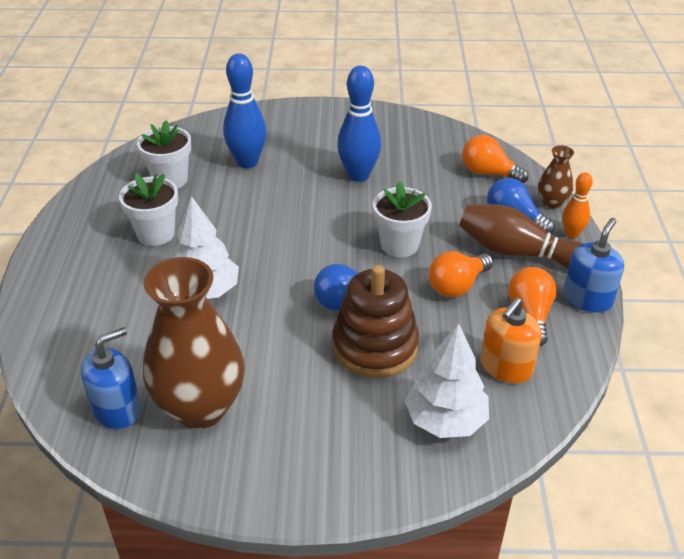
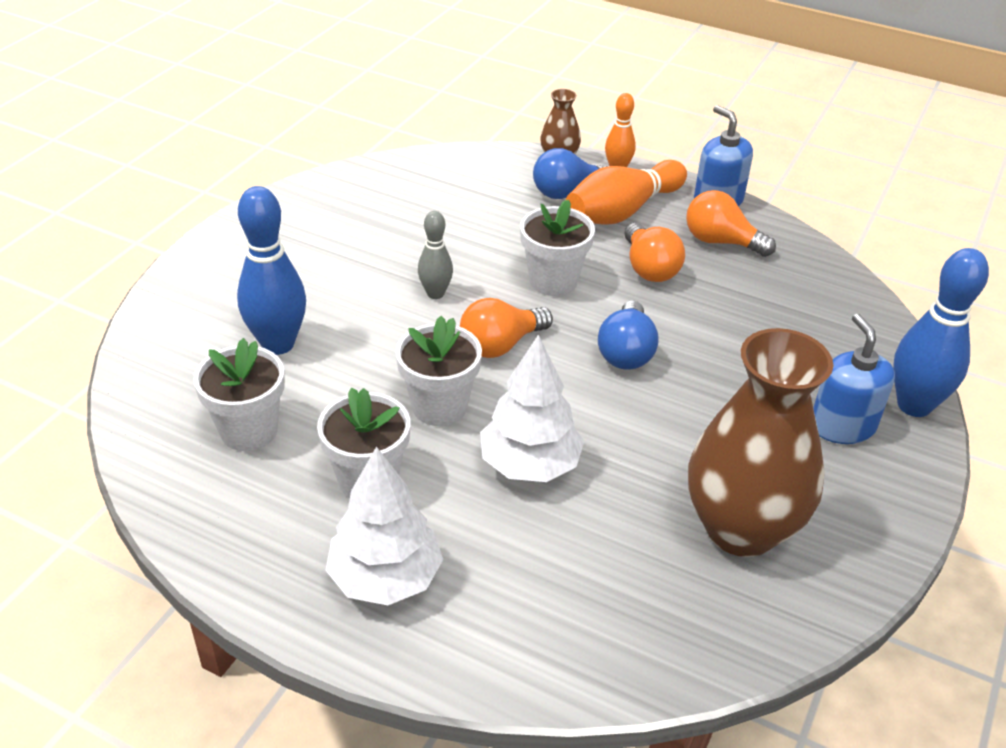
camera: 65 degrees left, 0 degrees up
blue soap dispenser [81,327,141,429] -> blue soap dispenser moved to [813,314,895,444]
brown stacking toy [332,265,419,378] -> none
blue bowling pin [337,66,381,182] -> blue bowling pin moved to [893,248,989,417]
white tree [405,323,489,438] -> white tree moved to [325,446,443,605]
brown bowling pin [459,204,583,268] -> orange bowling pin [566,160,687,225]
orange light bulb [462,135,529,183] -> orange light bulb moved to [460,298,553,358]
orange soap dispenser [481,297,541,384] -> none
none -> white flower pot [396,316,482,426]
none -> grey bowling pin [418,211,453,299]

